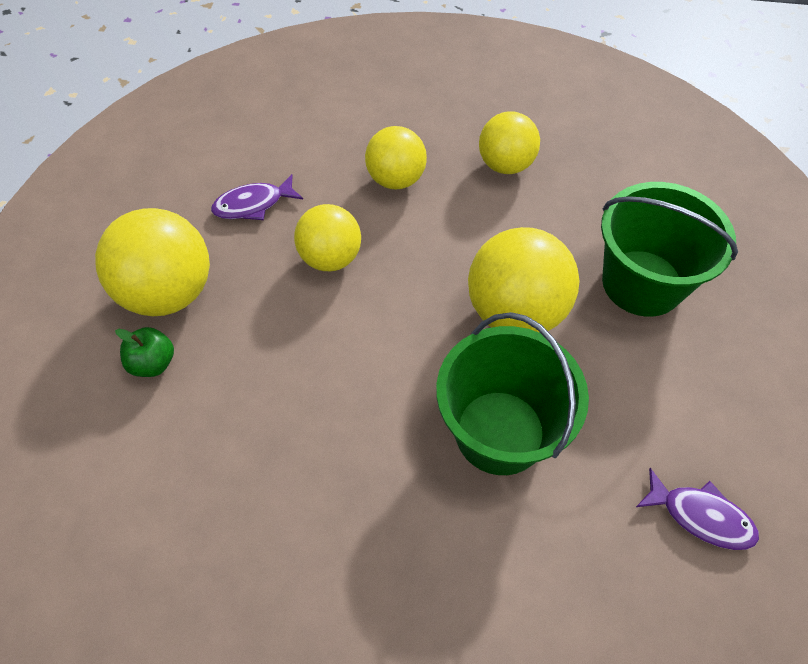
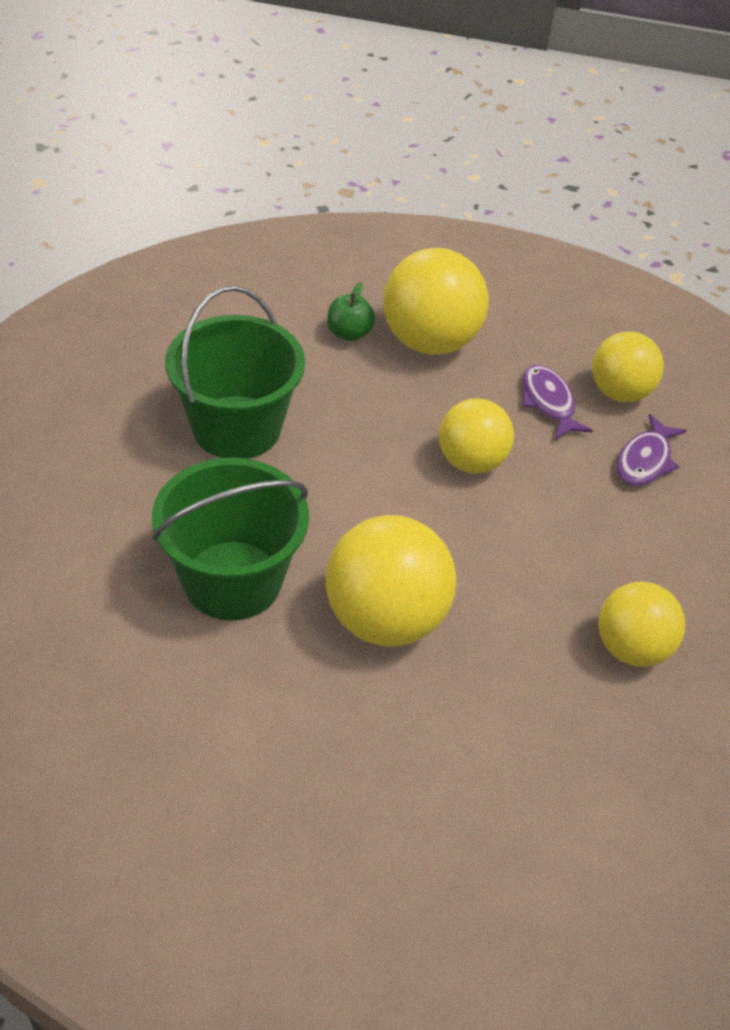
camera: 90 degrees right, 10 degrees down
yellow ball [365,126,427,190] -> yellow ball moved to [592,332,664,402]
green bucket [601,182,738,317] -> green bucket moved to [165,286,305,459]
purple fish [636,468,759,550] -> purple fish moved to [616,414,687,486]

